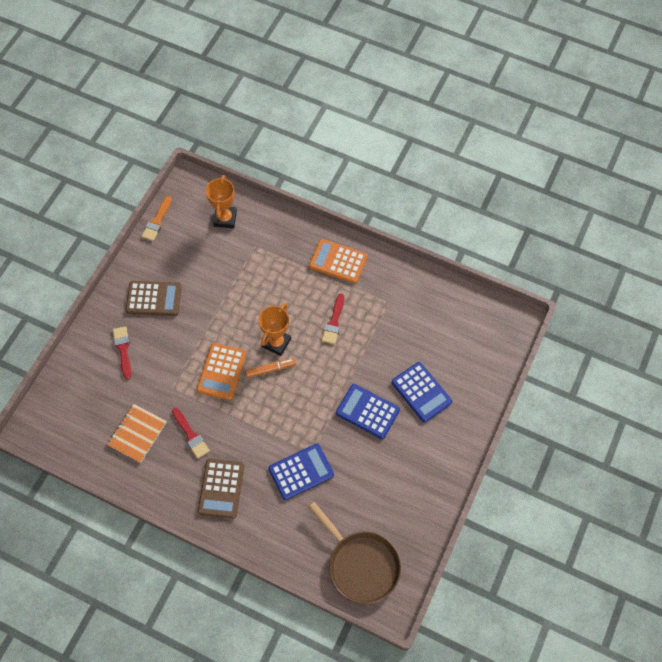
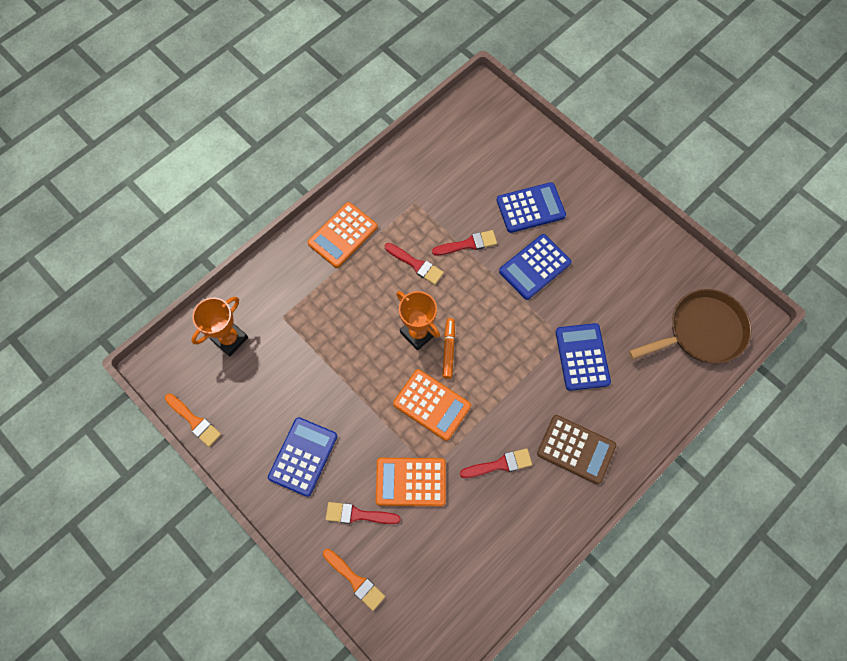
camera: 70 degrees left, 5 degrees up
orange notebook [107,404,167,463] -> none
brown calculator [126,281,182,316] -> blue calculator [268,417,338,497]
orange trophy [206,175,237,228] -> orange trophy turned 75 degrees counterclockwise [191,297,248,356]
none -> orange brush [323,549,385,611]
none -> orange calculator [376,458,446,506]
none -> red brush [432,230,497,256]

